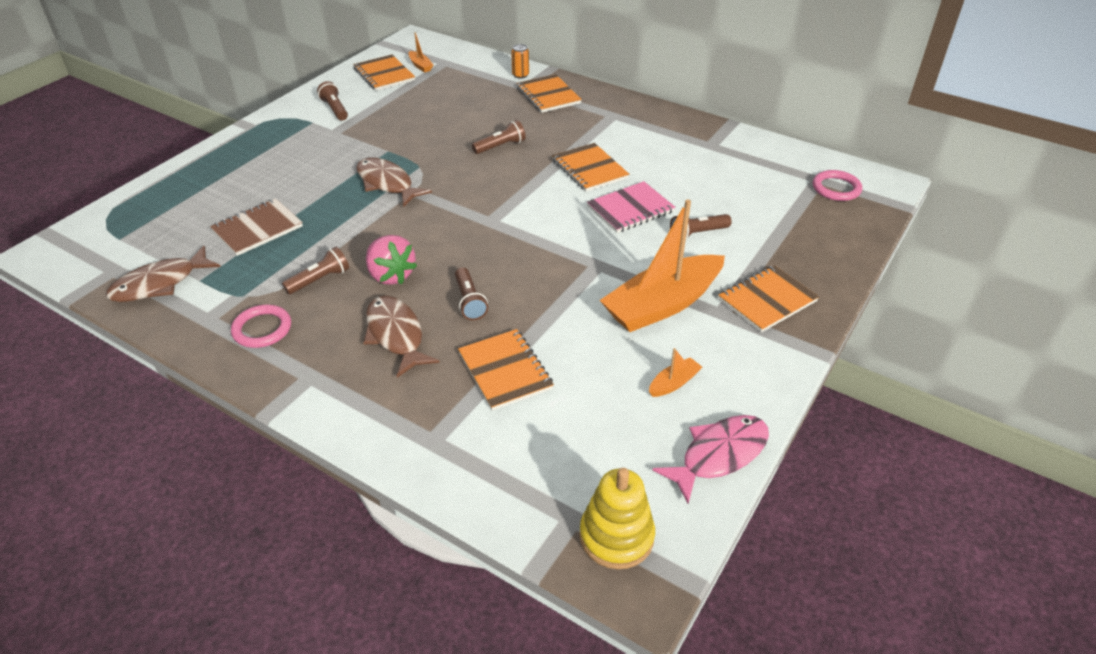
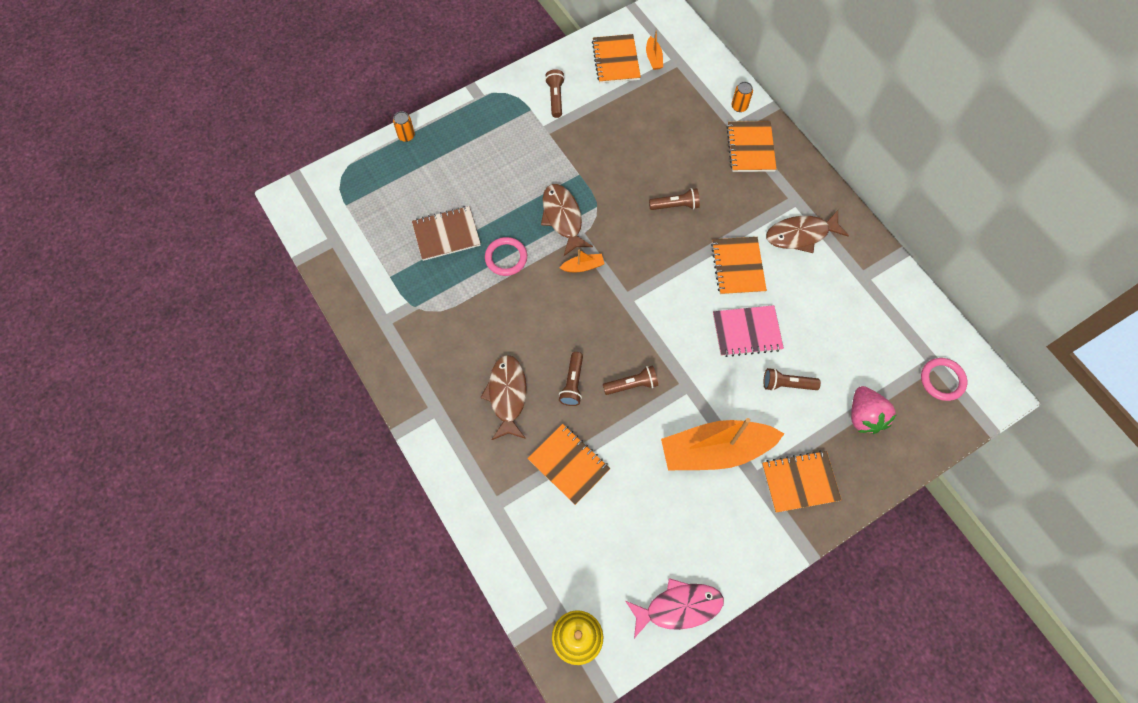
camera: 25 degrees right, 25 degrees up
brown fish [106,246,221,302] -> brown fish moved to [766,210,849,253]
pink ring [231,305,291,348] -> pink ring moved to [485,237,527,276]
brown flashlight [282,247,349,294] -> brown flashlight moved to [603,365,658,395]
pink strawberry [366,235,417,285] -> pink strawberry moved to [851,386,896,434]
orange notebook [458,329,554,411] -> orange notebook turned 45 degrees counterclockwise [527,424,610,505]
orange boat [649,348,702,397] -> orange boat moved to [560,250,605,272]
none -> orange can [393,111,415,142]

